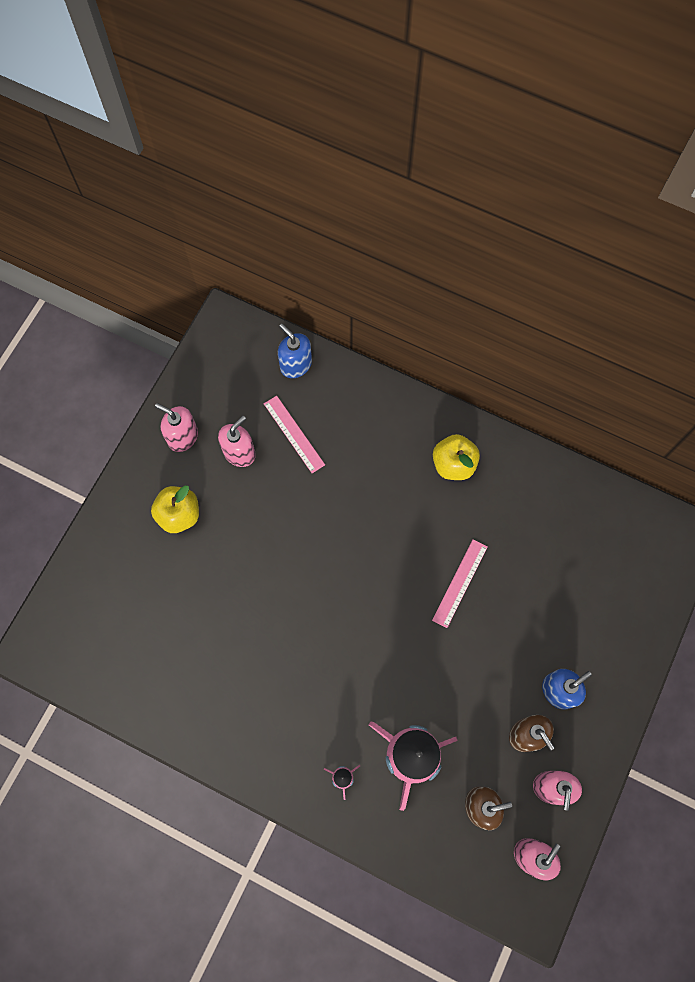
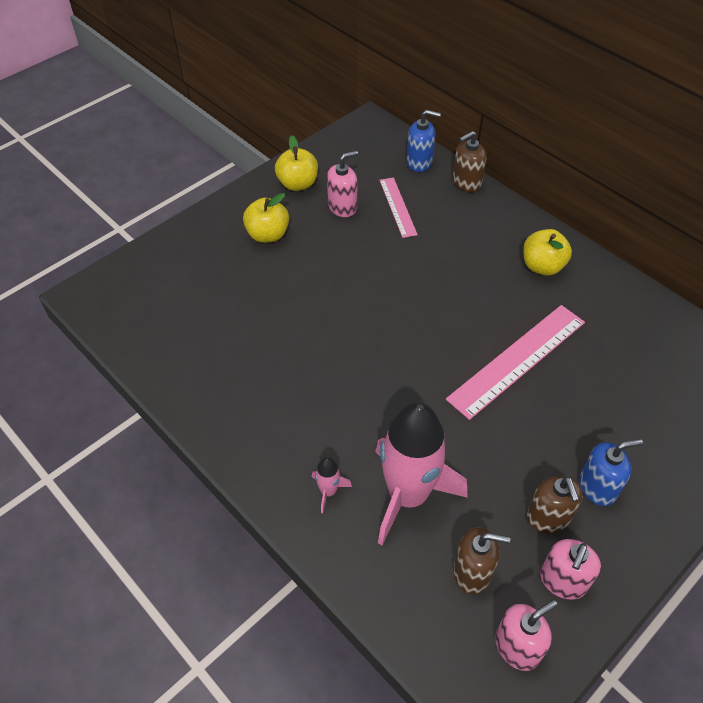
camera: 20 degrees right, 20 degrees down
pink soap dispenser [155,403,198,452] -> yellow apple [275,136,318,191]
blue soap dispenser [278,324,312,378] -> blue soap dispenser turned 120 degrees clockwise [407,110,441,172]
pink ruler [432,539,488,628] -> pink ruler [446,305,585,420], size x1.75
none -> brown soap dispenser [453,131,486,192]

